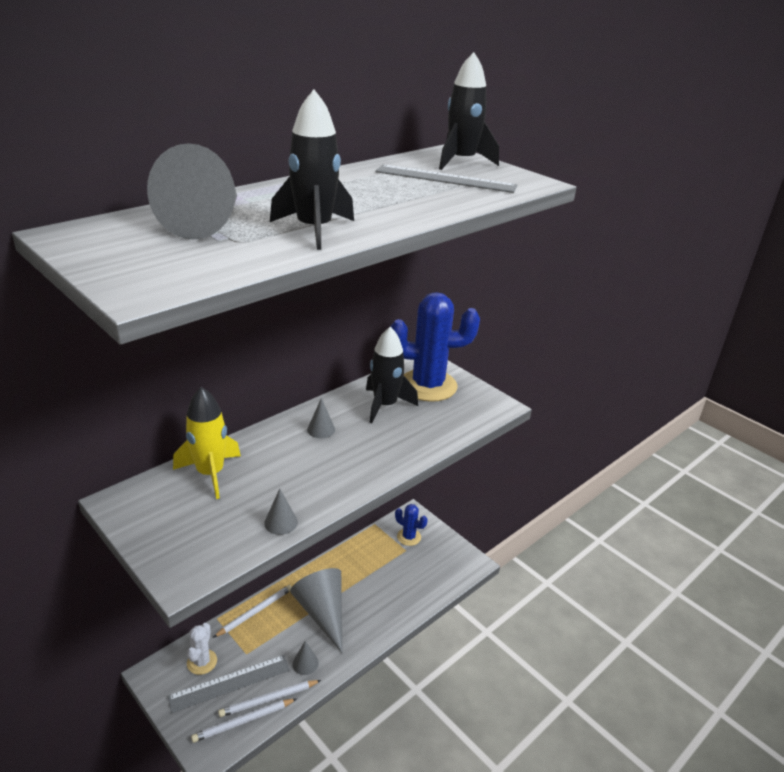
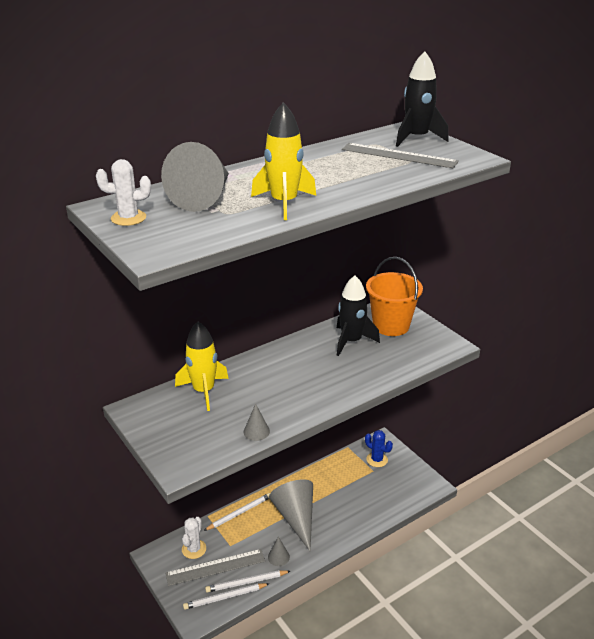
camera: 10 degrees right, 0 degrees up
black rocket [270,90,354,250] -> yellow rocket [251,102,316,220]
grey cone [307,398,335,438] -> none
blue cactus [390,292,480,402] -> orange bucket [366,257,423,336]
none -> white cactus [96,159,151,226]

